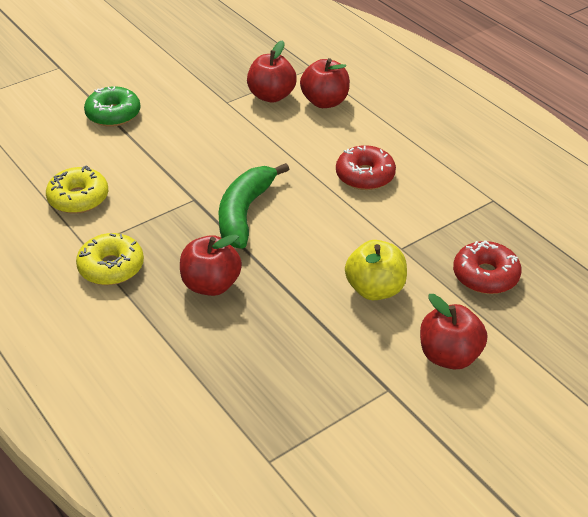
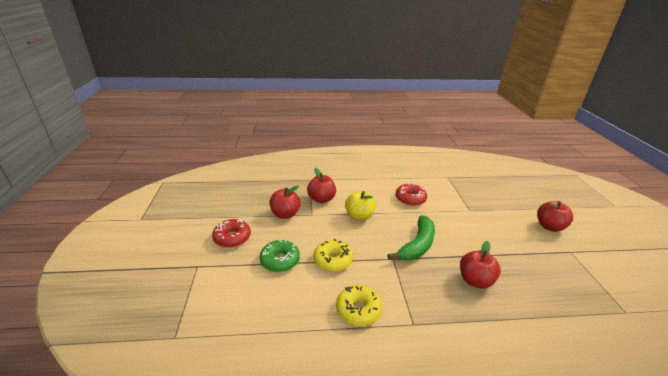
camera: 60 degrees left, 10 degrees down
yellow donut [76,233,144,285] -> yellow donut moved to [313,239,353,272]
green banana [218,163,289,249] -> green banana turned 105 degrees counterclockwise [387,215,435,260]
red apple [300,58,350,108] -> red apple moved to [270,185,301,219]
yellow apple [345,240,407,300] -> yellow apple moved to [345,191,376,221]
red donut [453,240,522,294] -> red donut moved to [212,219,251,248]

